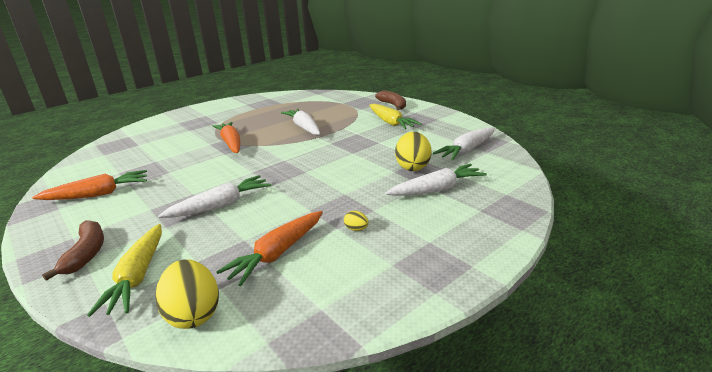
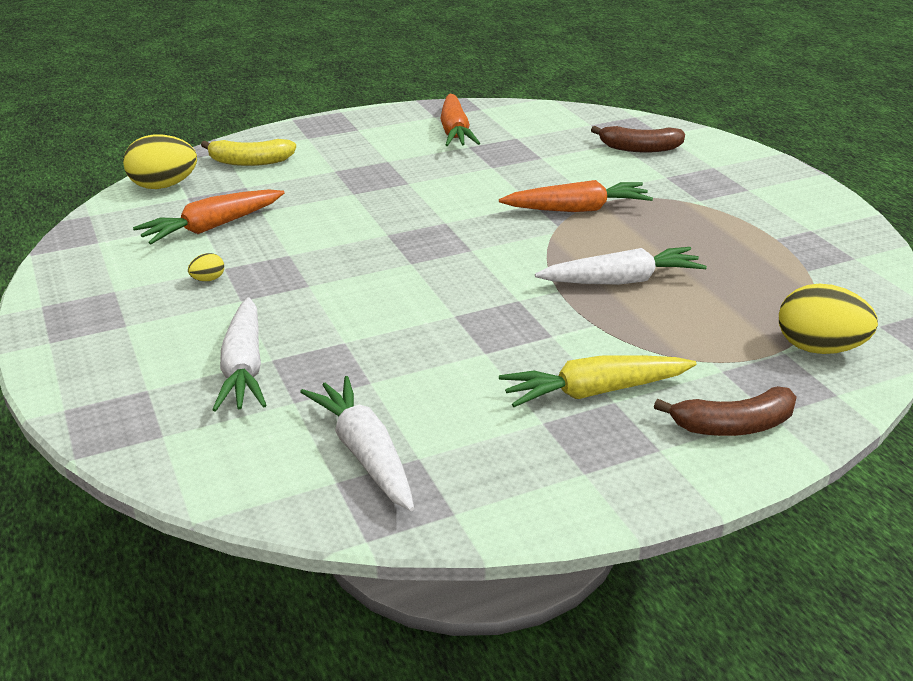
camera: 105 degrees right, 5 degrees up
brown banana [42,220,104,281] -> brown banana moved to [591,126,685,152]
yellow carrot [87,224,162,317] -> yellow banana [201,139,296,166]
white carrot [158,175,271,218] -> none
orange carrot [216,211,323,286] -> orange carrot turned 90 degrees counterclockwise [133,189,285,245]
yellow egg [395,132,432,171] -> yellow egg moved to [779,284,878,354]

